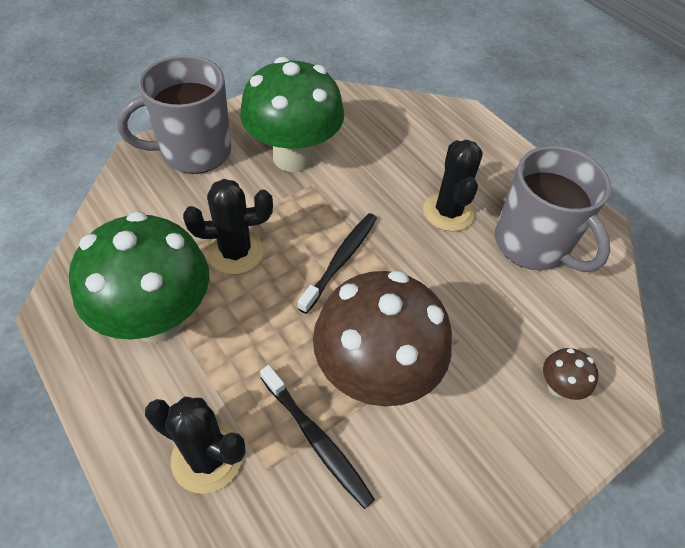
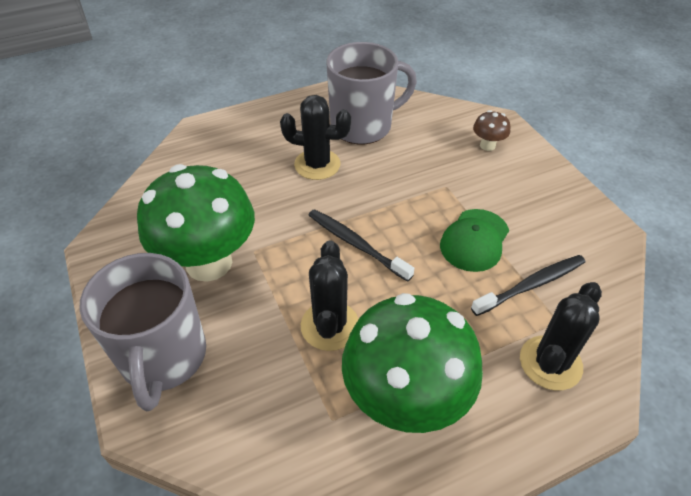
camera: 75 degrees left, 5 degrees down
brown mushroom [313,271,452,406] -> green cap [440,209,509,272]

